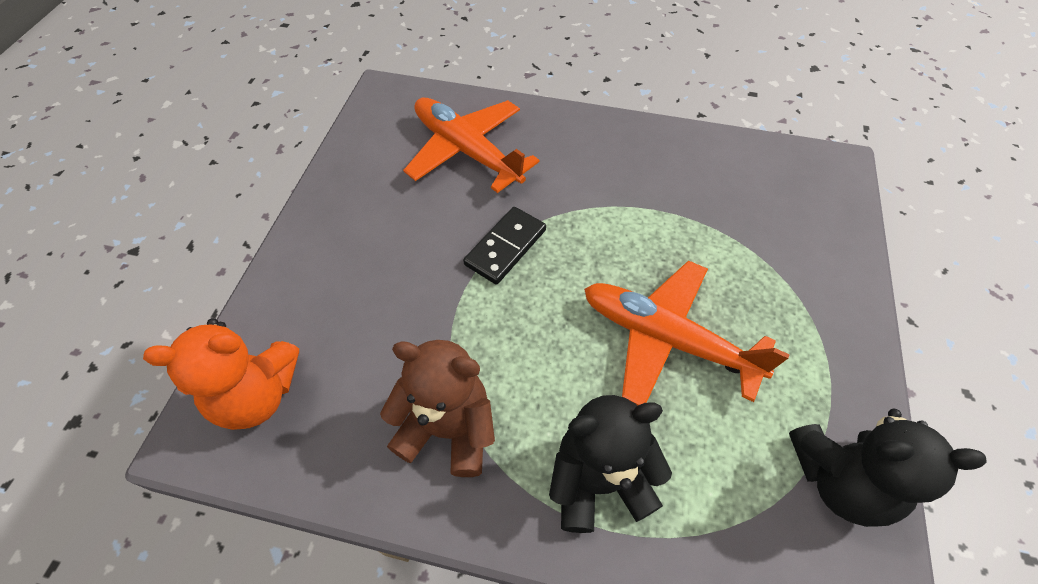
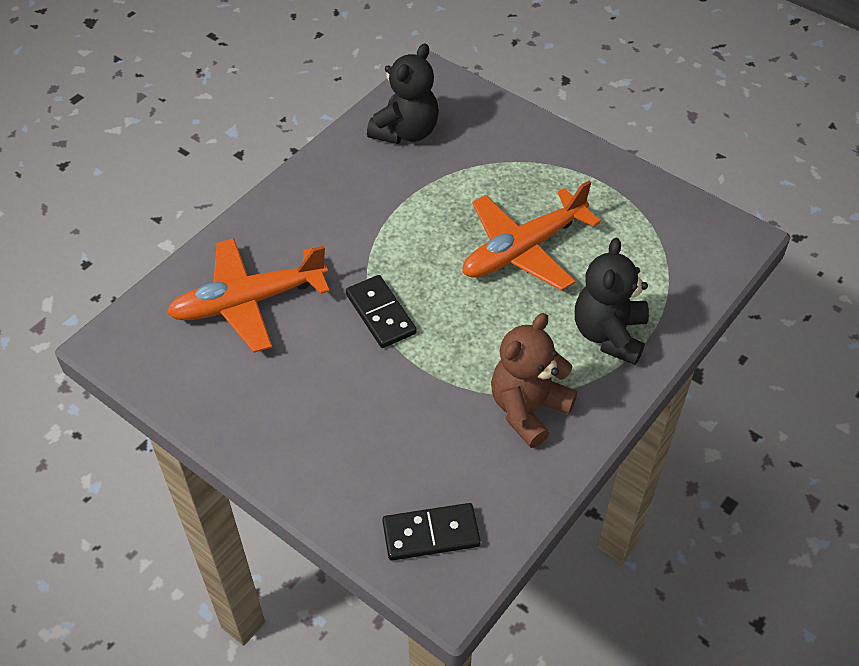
camera: 65 degrees left, 5 degrees down
orange teddy bear [143,318,299,430] -> black domino [382,503,481,561]
black teddy bear [789,409,987,527] -> black teddy bear moved to [367,44,439,144]

